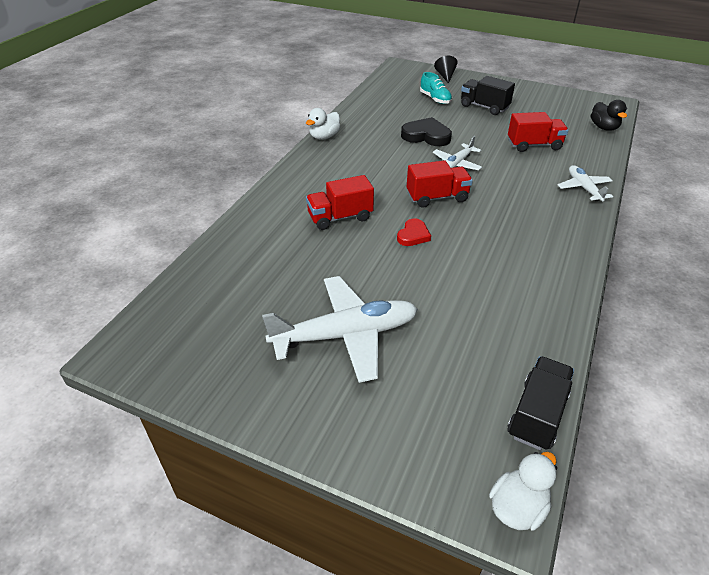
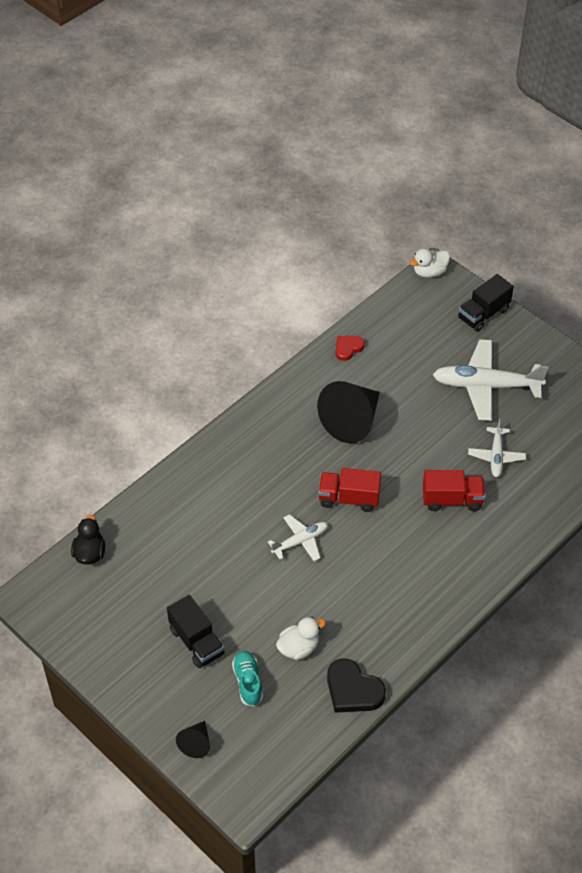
camera: 160 degrees left, 10 degrees up
white duck [306,108,341,140] -> white duck moved to [276,617,326,660]
red heart [397,218,431,246] -> red heart moved to [335,336,365,361]
black heart [401,117,452,146] -> black heart moved to [327,658,386,713]
black truck [507,356,574,450] -> black truck moved to [458,274,514,332]
red truck [508,112,568,152] -> none
white plane [558,165,613,201] -> white plane moved to [468,419,526,477]
none -> black cone [317,381,380,443]

